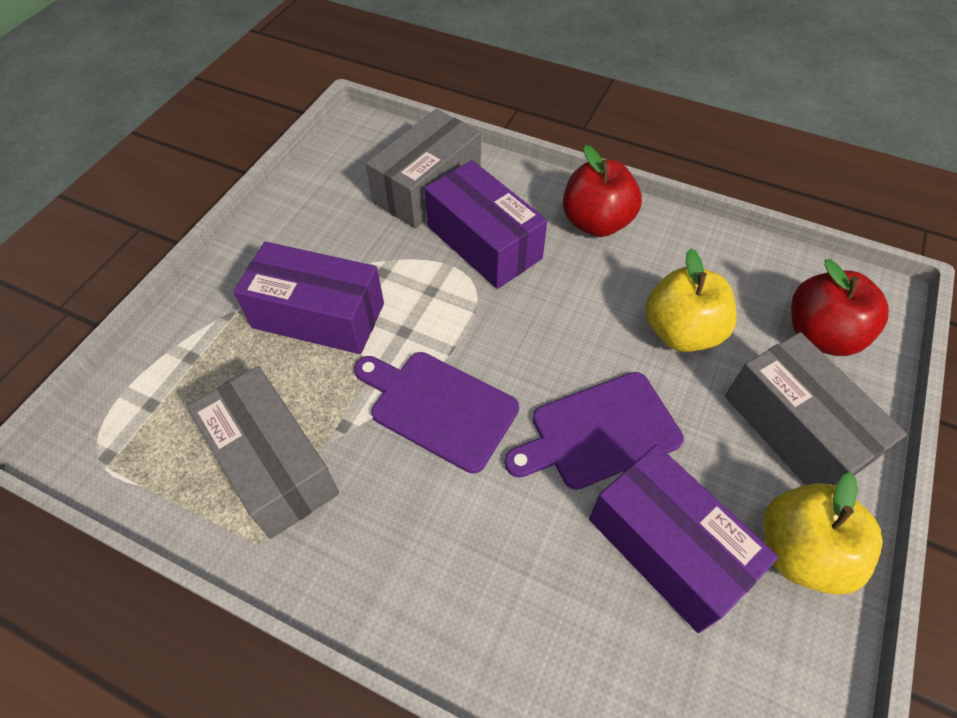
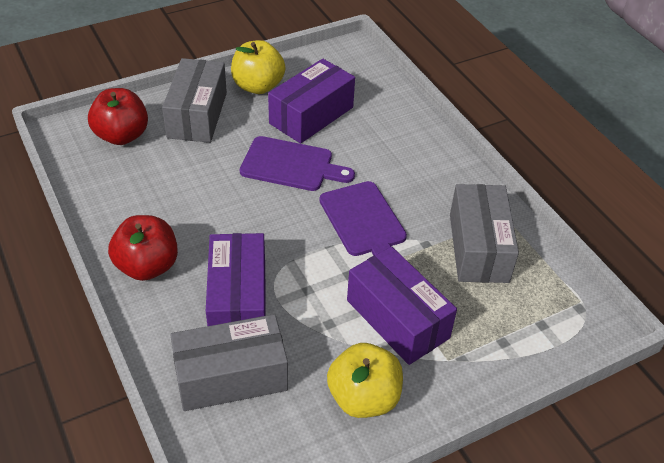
camera: 145 degrees left, 10 degrees down
purple box [589,445,778,633] -> purple box turned 45 degrees clockwise [268,59,355,144]
yellow apple [645,249,737,352] -> yellow apple moved to [327,343,403,418]

